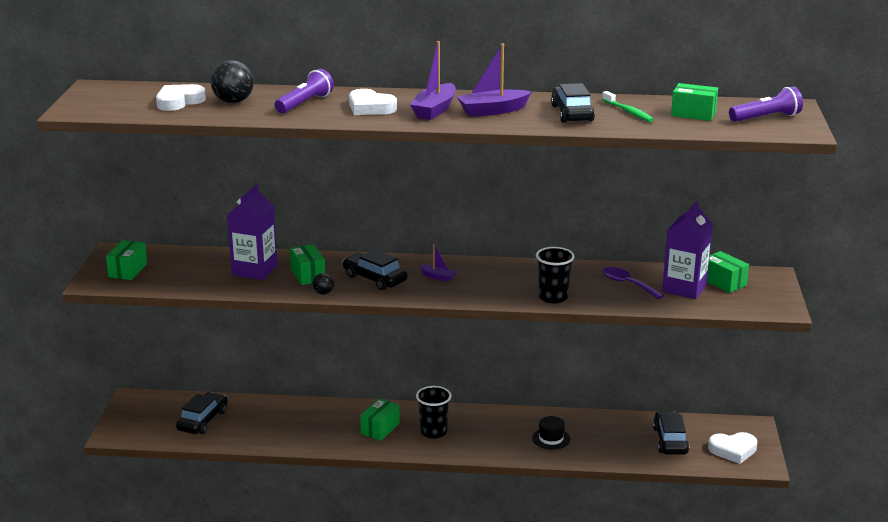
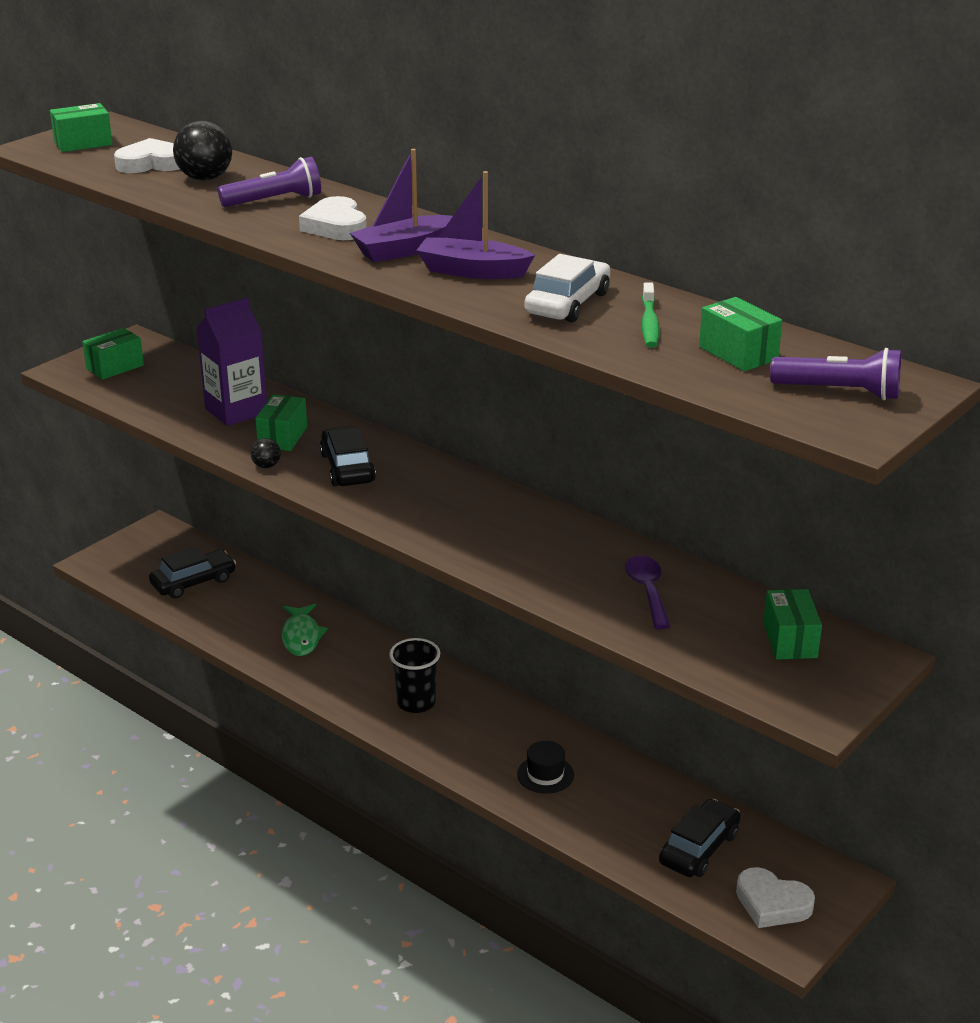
camera: 35 degrees right, 5 degrees up
green box [360,399,400,441] -> green box moved to [50,103,113,152]
purple boat [419,244,456,282] -> none
black cup [536,247,575,304] -> none
black car [551,83,595,123] -> white car [524,254,611,322]
purple carton [662,201,713,299] -> none
none -> green fish [281,604,328,656]

